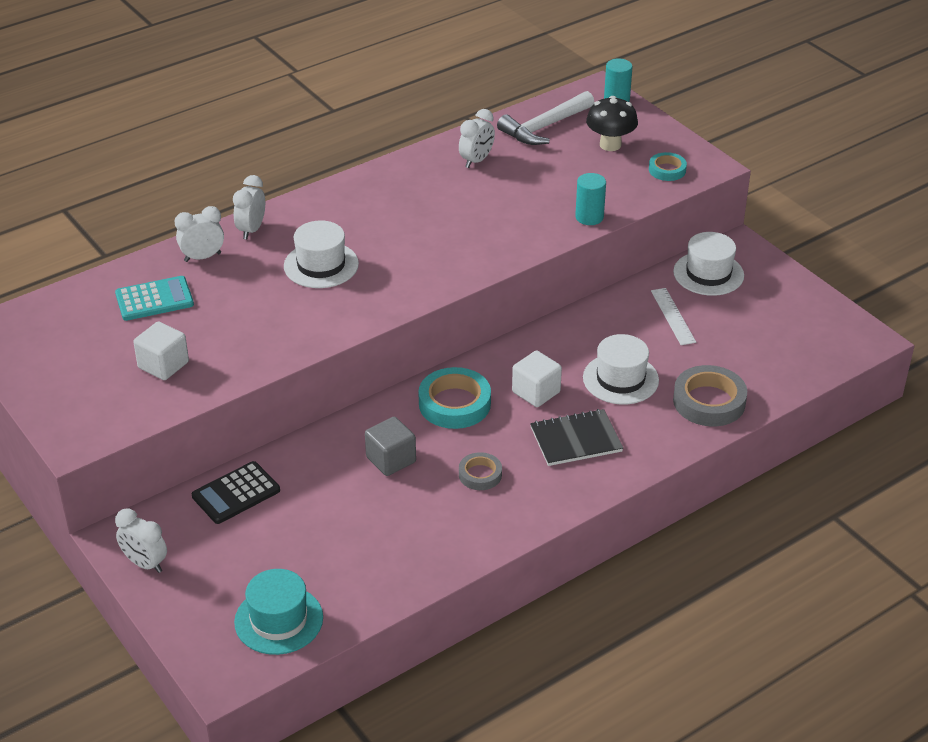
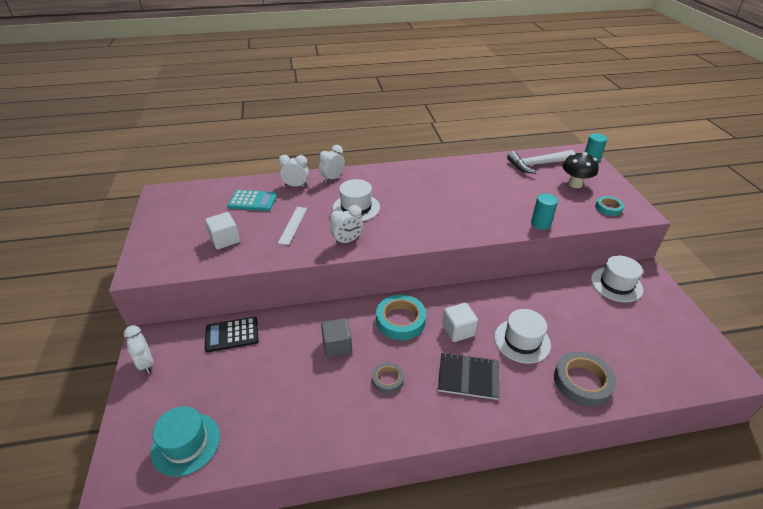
camera: 25 degrees right, 0 degrees up
white clock [459,109,495,168] -> white clock moved to [330,205,363,245]
white ruler [651,288,696,345] -> white ruler moved to [278,207,307,245]

